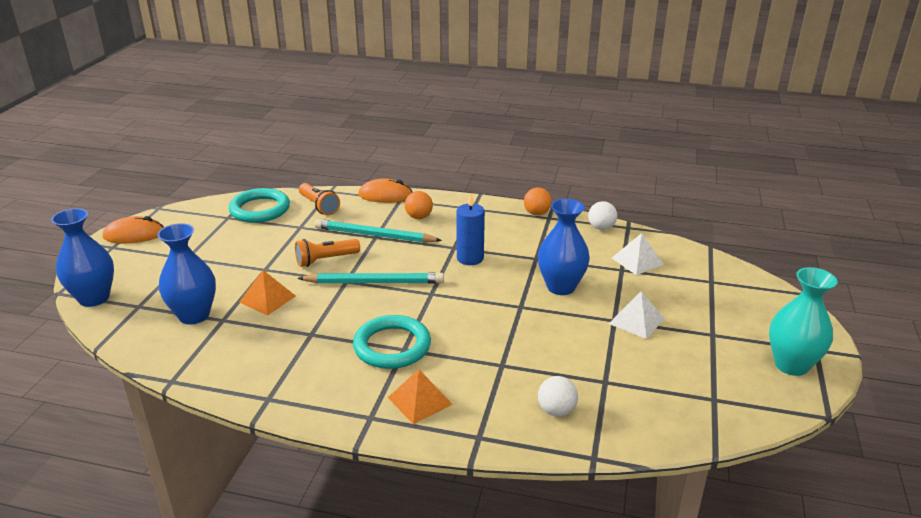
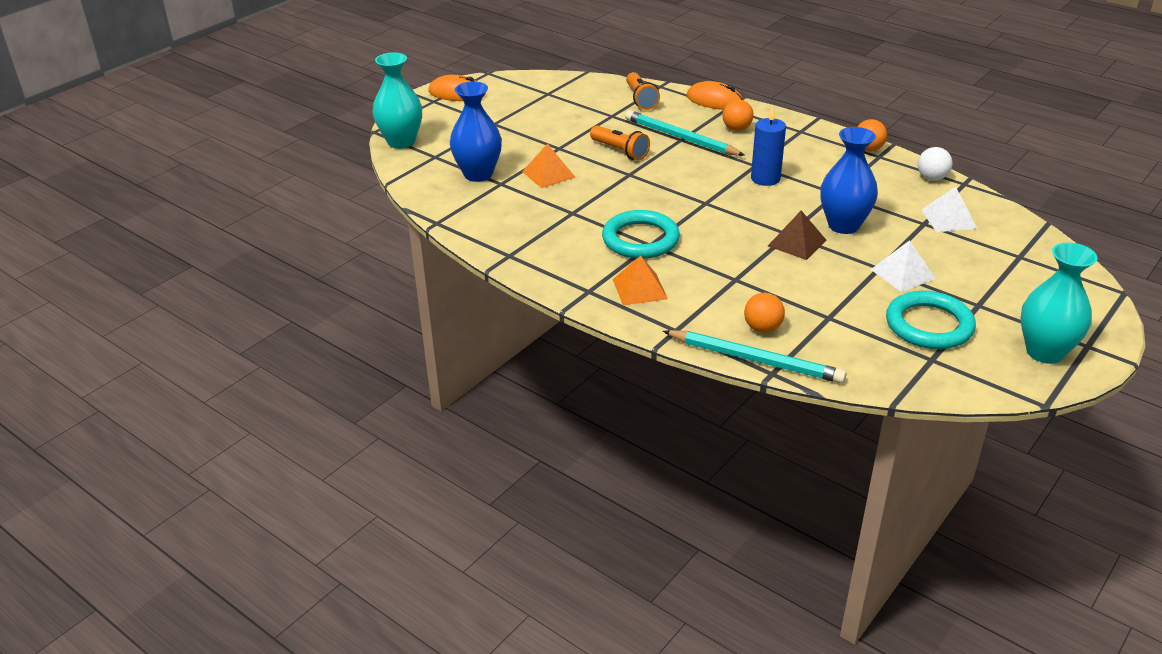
camera: 25 degrees right, 5 degrees up
blue vase [51,208,114,307] -> turquoise vase [373,52,422,149]
turquoise ring [229,188,290,223] -> turquoise ring moved to [886,291,976,349]
orange flashlight [295,239,360,267] -> orange flashlight turned 135 degrees counterclockwise [590,126,650,160]
turquoise pencil [297,272,444,283] -> turquoise pencil moved to [663,330,846,383]
white ball [538,376,578,416] -> orange ball [744,293,785,333]
none -> brown pyramid [768,211,827,260]

